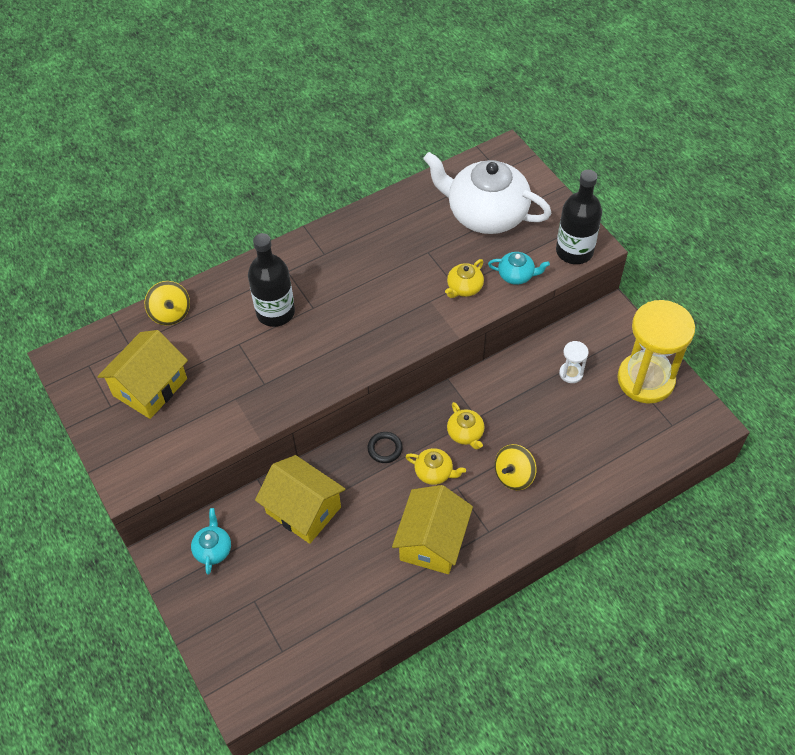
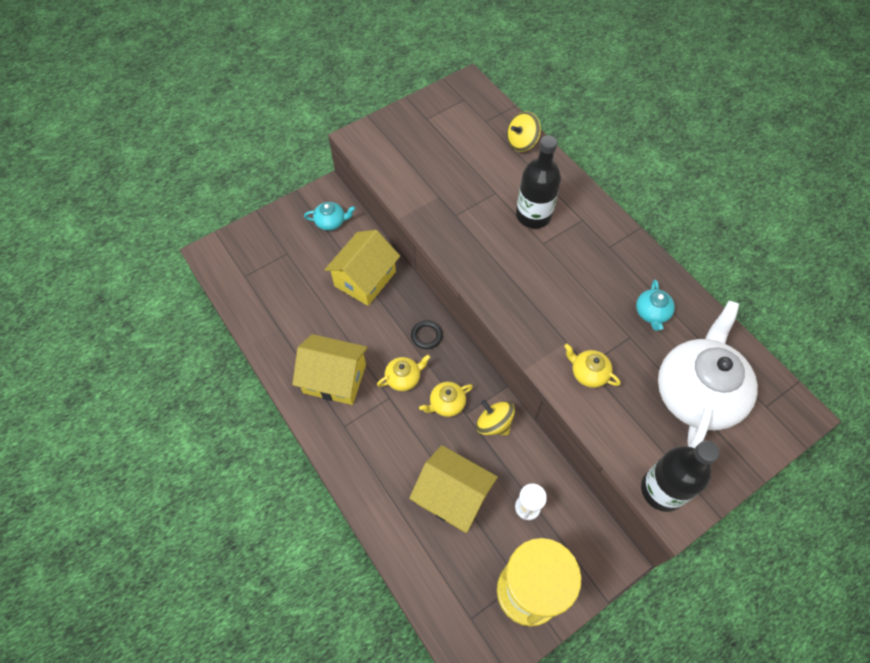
camera: 85 degrees right, 5 degrees up
yellow house [97,330,188,419] -> yellow house moved to [409,445,498,533]
yellow teapot [405,448,466,485] -> yellow teapot turned 135 degrees counterclockwise [377,355,431,391]
turquoise teapot [488,252,550,285] -> turquoise teapot moved to [636,280,675,331]
yellow spinning top [495,444,537,490] -> yellow spinning top moved to [476,400,515,435]

